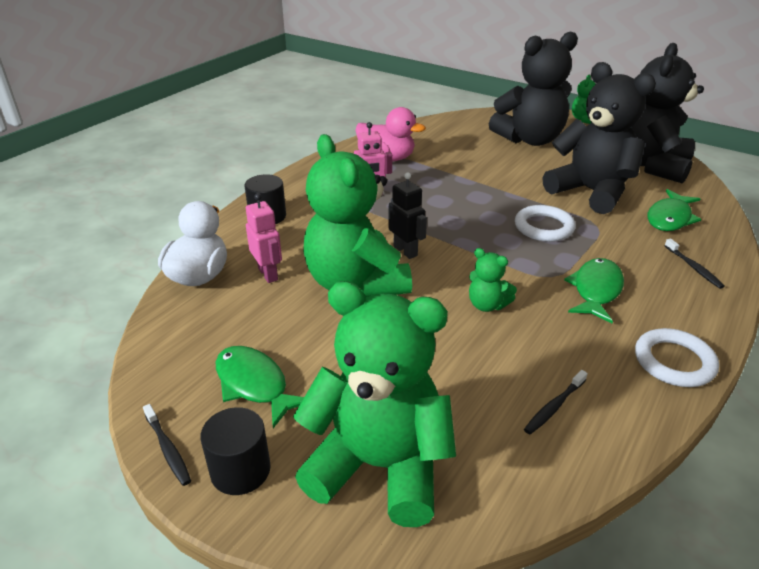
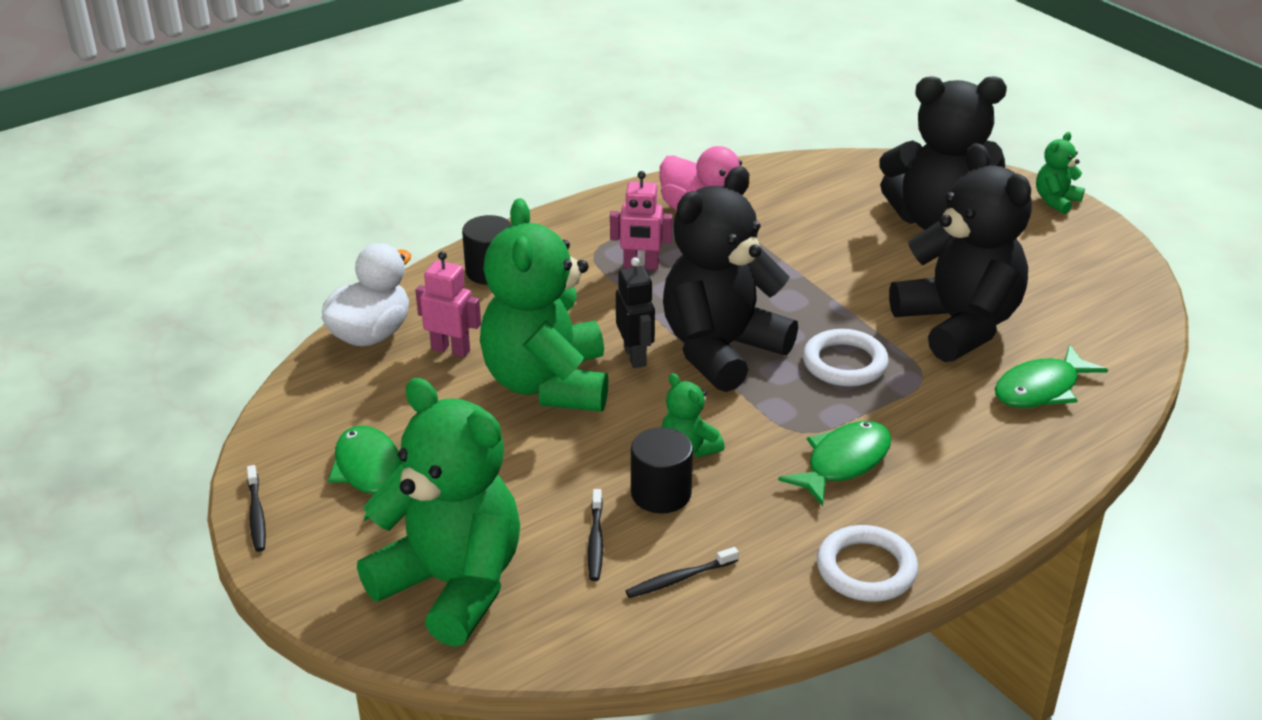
camera: 20 degrees right, 0 degrees up
black cylinder [200,407,271,495] -> black cylinder moved to [631,427,693,513]
pink robot [246,193,282,283] -> pink robot turned 60 degrees counterclockwise [415,251,481,358]
black teddy bear [631,43,704,183] -> black teddy bear moved to [663,166,798,392]
black toothbrush [664,238,725,289] -> black toothbrush moved to [588,489,603,581]

